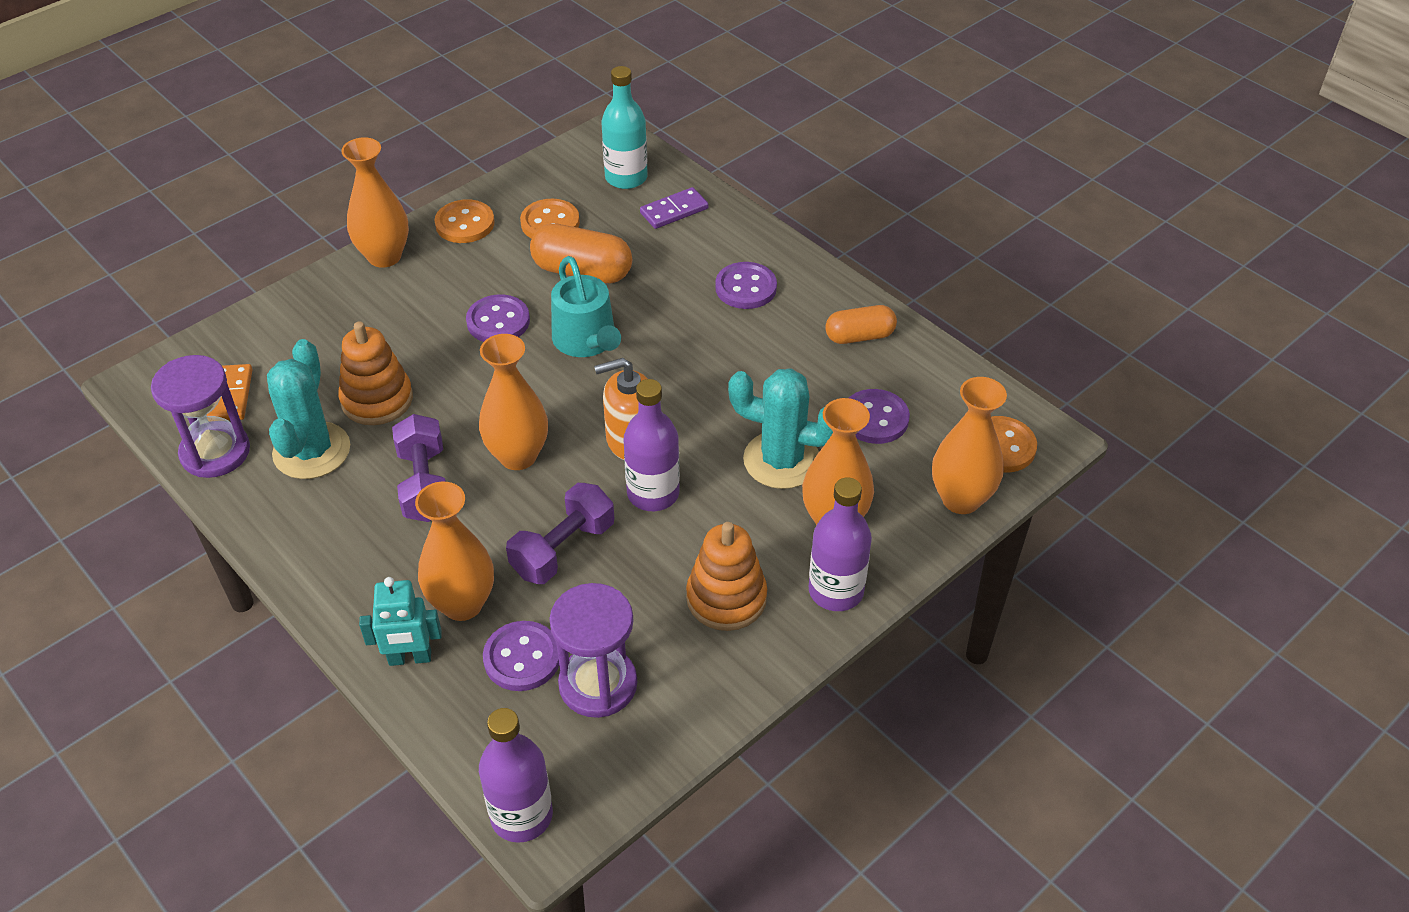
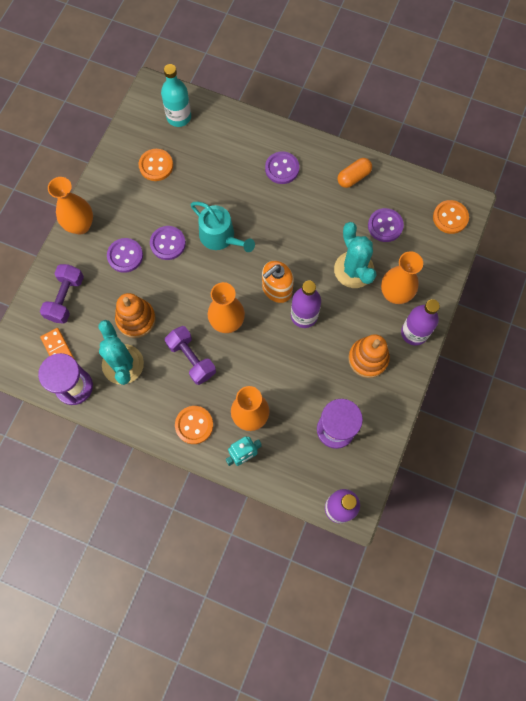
camera: 25 degrees left, 25 degrees up
orange button [435,199,495,243] -> orange button moved to [175,406,213,444]
purple button [483,621,559,691] -> purple button moved to [107,238,143,273]
purple dumbbell [506,483,614,584] -> purple dumbbell moved to [40,264,84,324]
orange capsule [530,223,632,283] -> none
purple domino [640,187,708,229] -> none
turquoise cactus [728,368,833,489] -> turquoise cactus turned 75 degrees clockwise [334,222,376,288]
orange vase [932,377,1007,514] -> none

